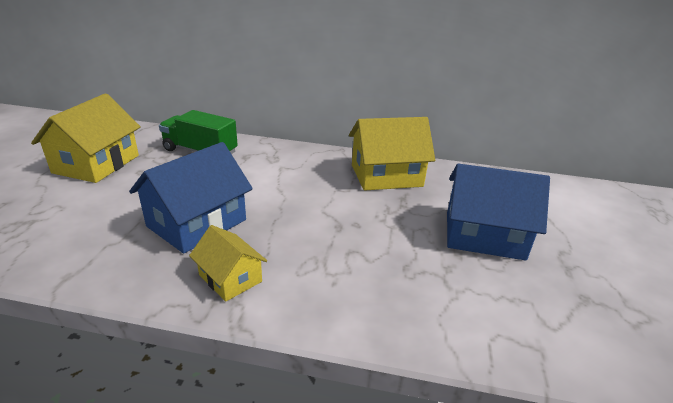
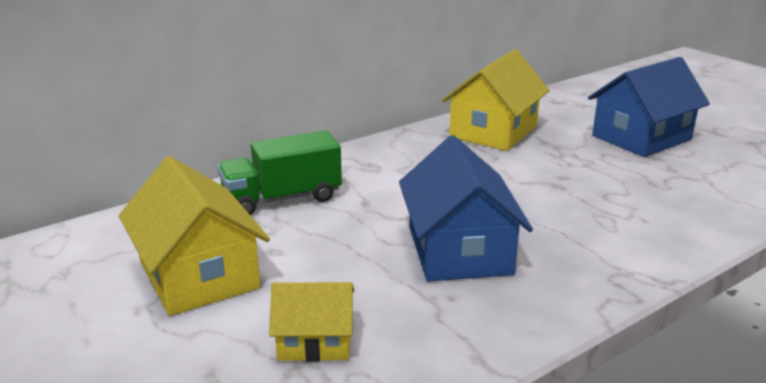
camera: 45 degrees left, 5 degrees down
yellow house [189,225,267,302] -> yellow house moved to [269,282,354,361]

